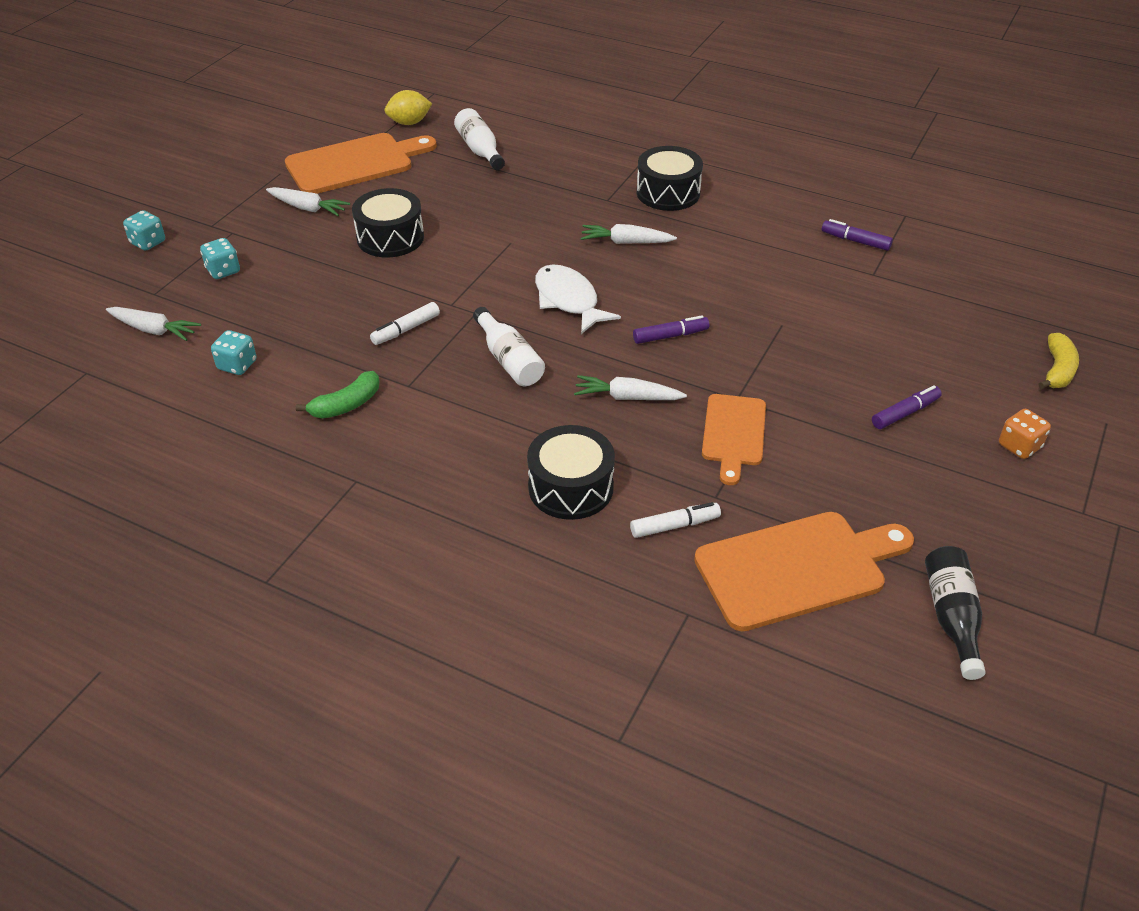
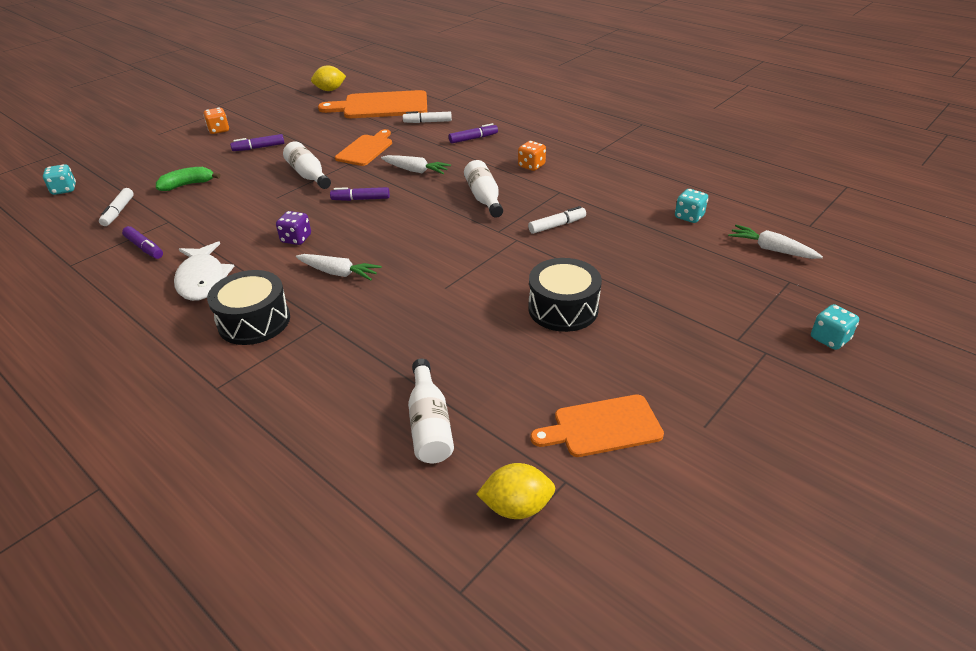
camera: 165 degrees left, 5 degrees down
turquoise dice [200,238,240,279] -> turquoise dice moved to [43,164,76,195]
white carrot [266,187,350,216] -> none
orange cutting board [285,133,437,194] -> orange cutting board [531,394,664,457], size x0.62
green banana [296,371,379,419] -> green banana moved to [156,167,220,191]
black drum [527,425,615,520] -> purple marker [449,123,498,144]
white fish [535,264,621,334] -> white fish moved to [174,241,235,301]
black bottle [925,546,986,680] -> yellow lemon [311,65,346,91]
yellow banana [1038,333,1079,389] -> none
none -> white marker [99,188,134,226]
none -> purple dice [276,211,311,245]
none -> white bottle [283,141,331,189]
none -> orange dice [518,141,546,171]

